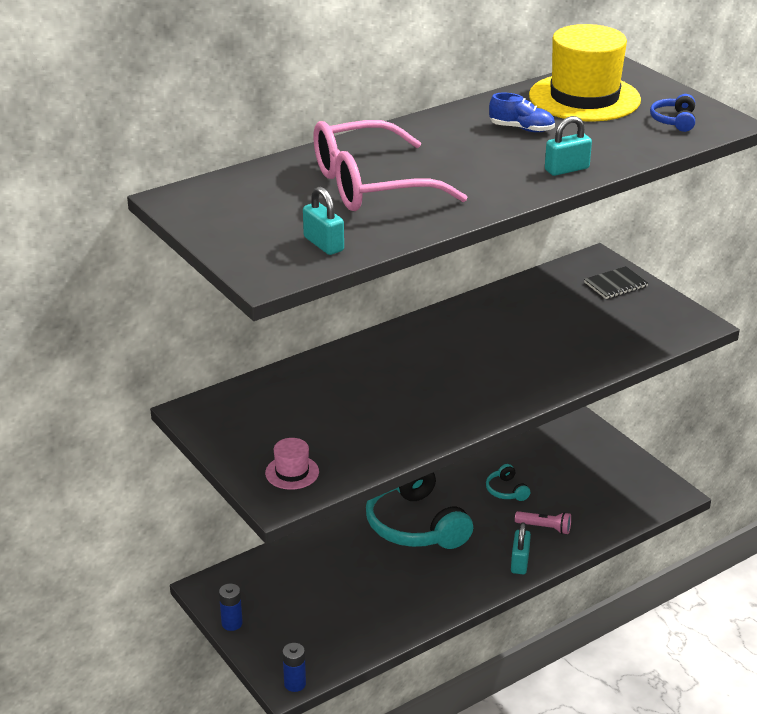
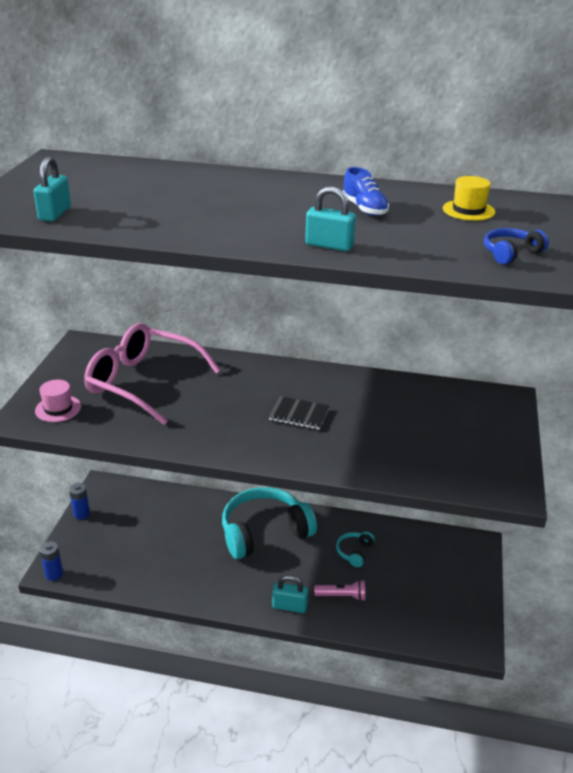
camera: 45 degrees right, 0 degrees up
pink glasses [313,120,467,211] -> pink glasses moved to [84,323,221,425]
turquoise headphones [366,473,473,549] -> turquoise headphones turned 45 degrees clockwise [222,487,317,559]
turquoise padlock [511,522,531,574] -> turquoise padlock turned 45 degrees clockwise [272,575,308,613]
pink flashlight [515,511,571,534] -> pink flashlight turned 60 degrees counterclockwise [314,580,365,601]
yellow hat [529,24,641,121] -> yellow hat [443,176,495,221], size x0.44
black notebook [584,266,648,299] -> black notebook moved to [269,396,329,430]

